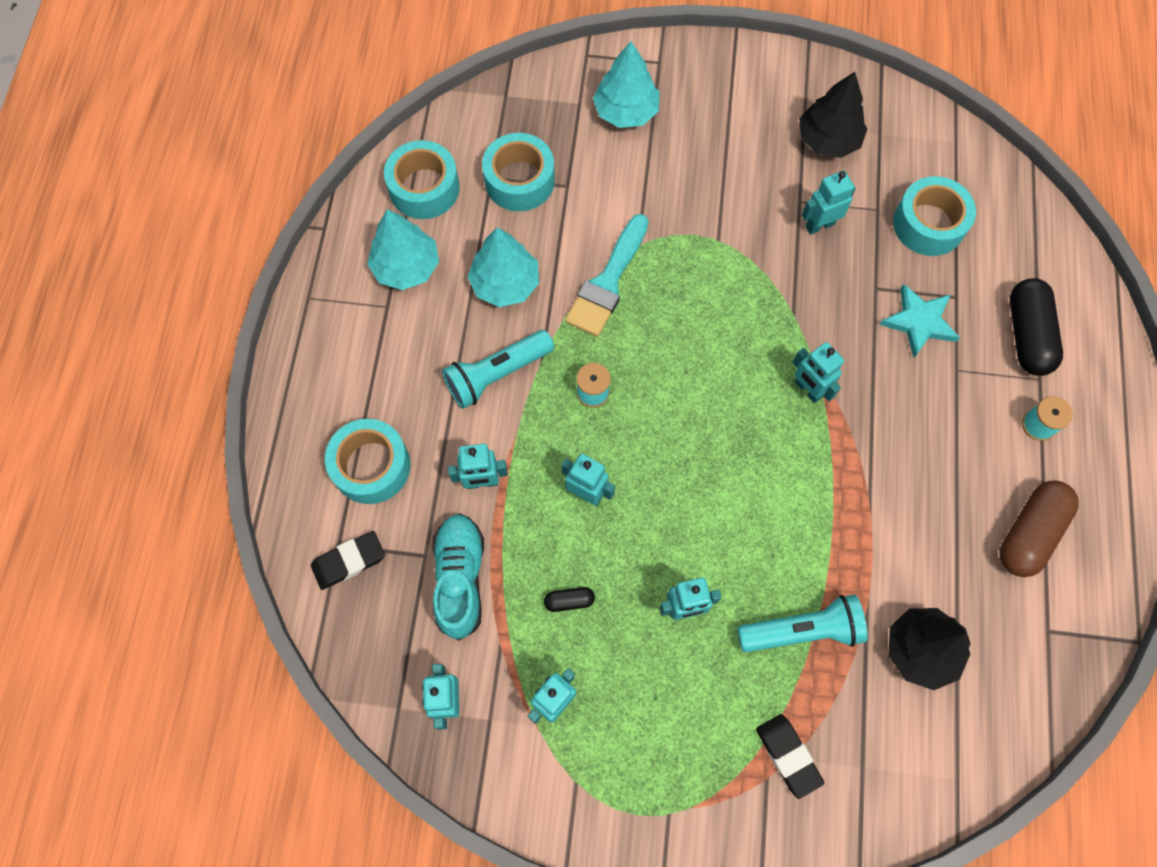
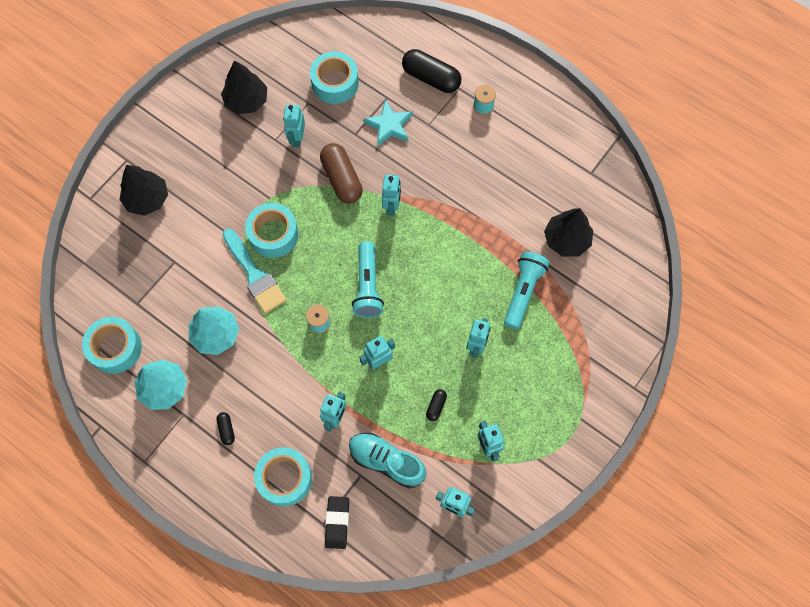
camera: 60 degrees left, 0 degrees up
turquoise flashlight [442,330,554,409] -> turquoise flashlight moved to [352,241,384,318]
turquoise tape [482,133,555,211] -> turquoise tape moved to [245,203,299,258]
turquoise tree [593,41,660,128] -> black tree [119,165,168,216]
black eraser [756,714,824,799] -> none
turquoise robot [792,342,844,403] -> turquoise robot turned 75 degrees counterclockwise [382,175,401,216]
brown capsule [999,480,1079,577] -> brown capsule moved to [320,143,363,204]
none -> black capsule [216,412,235,445]

